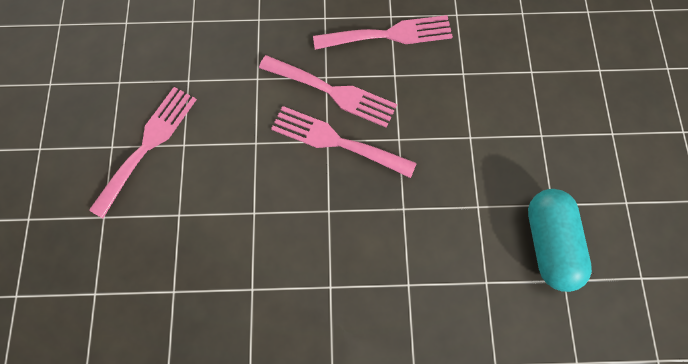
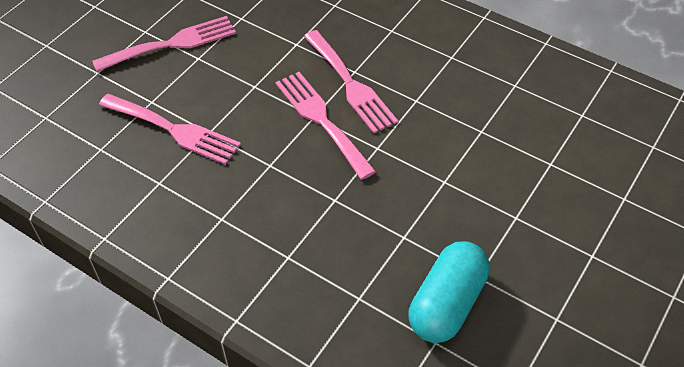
camera: 35 degrees right, 20 degrees down
pink fork [313,15,453,50] -> pink fork moved to [99,94,241,165]

